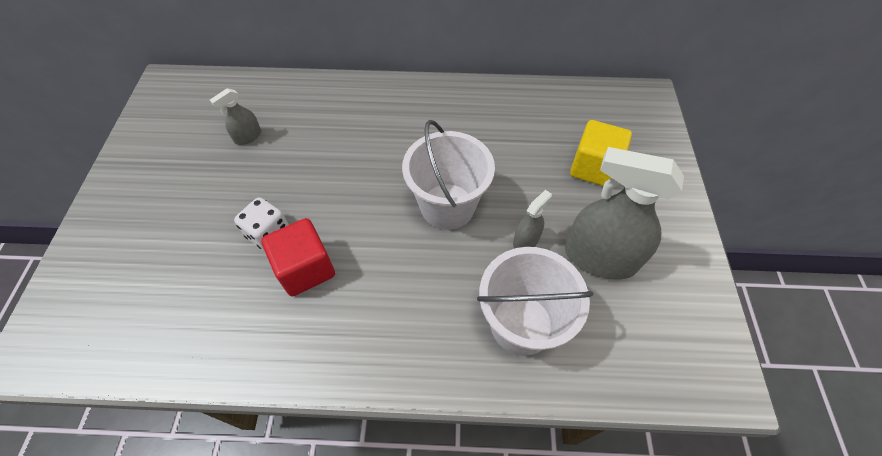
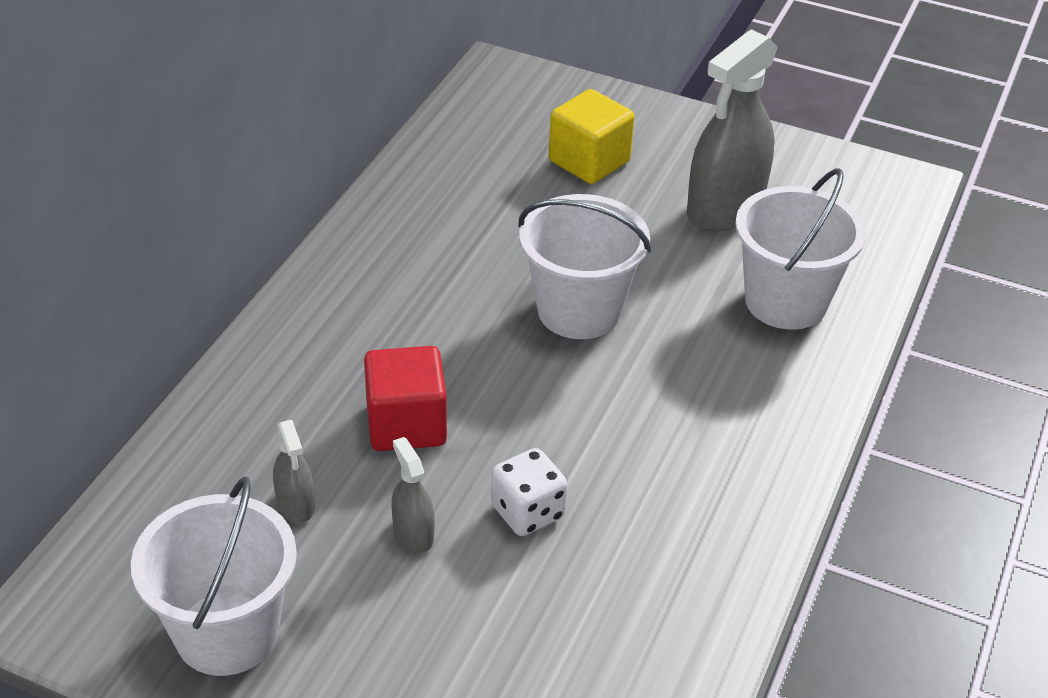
camera: 70 degrees left, 15 degrees down
red cube [261,218,335,296] -> red cube moved to [364,346,447,451]
grey spray bottle [513,190,552,249] -> grey spray bottle moved to [392,437,435,553]
none -> white bucket [131,477,297,676]

